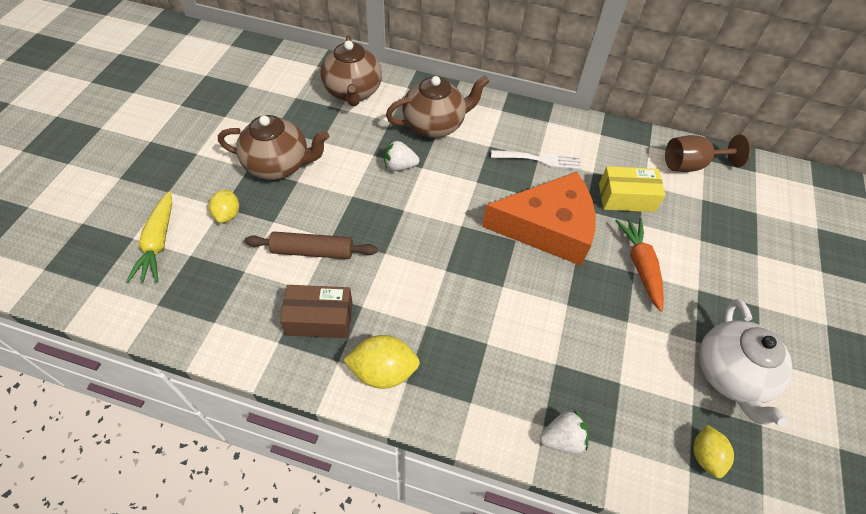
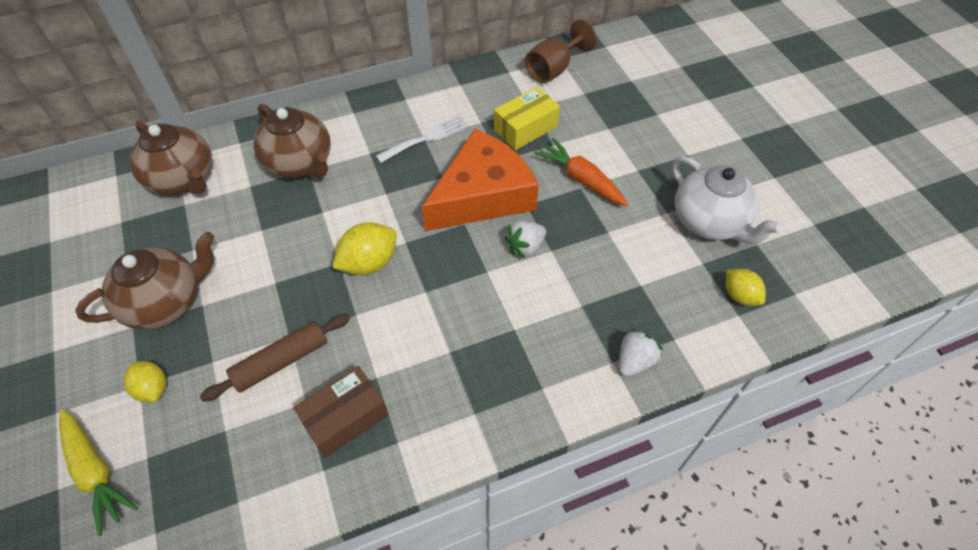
camera: 35 degrees left, 0 degrees up
yellow lemon [343,335,420,389] -> yellow lemon moved to [332,222,397,275]
white strawberry [384,139,419,171] -> white strawberry moved to [505,221,546,259]
brown teapot [386,76,489,138] -> brown teapot turned 105 degrees clockwise [254,104,331,178]

